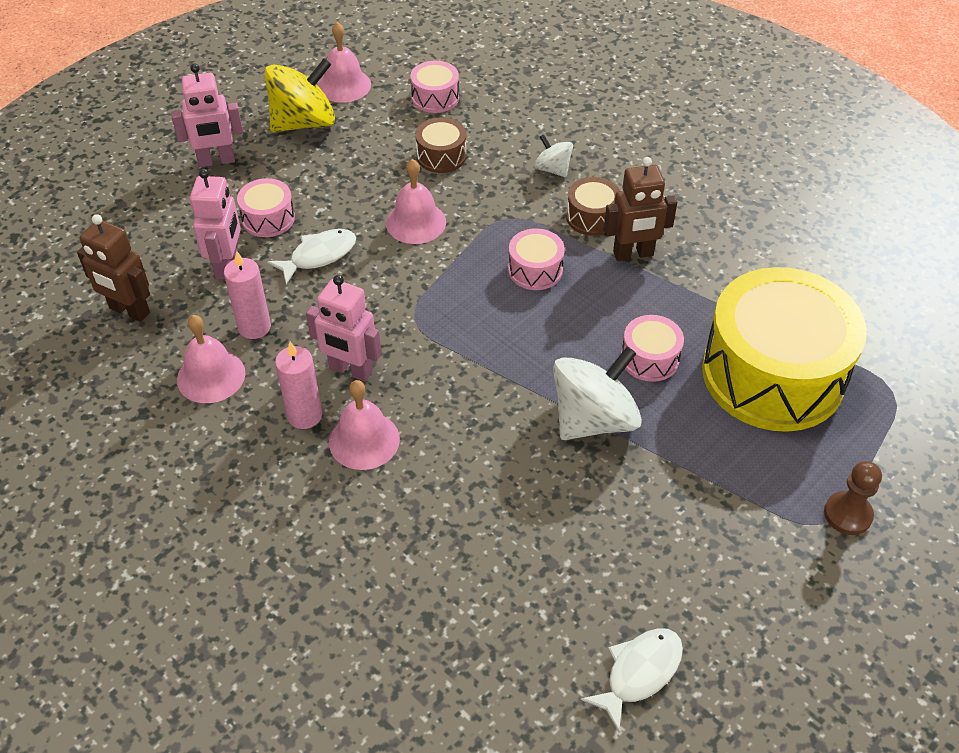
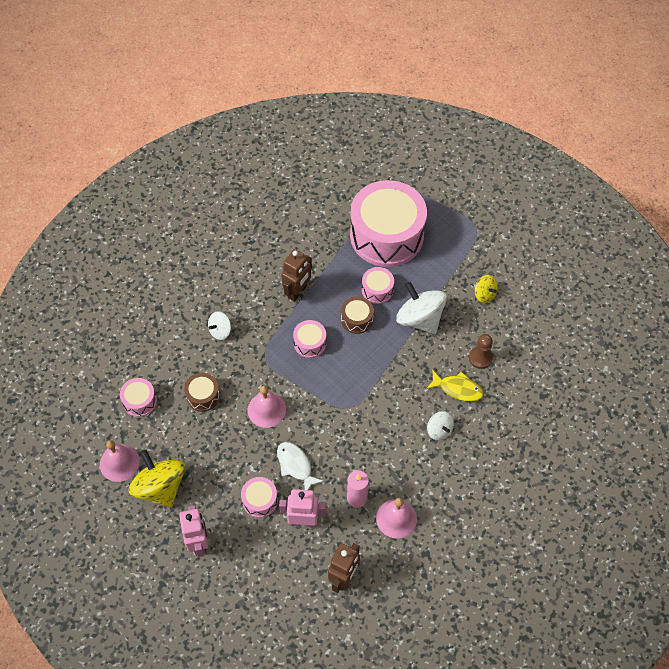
camera: 90 degrees left, 10 degrees up
pink candle [275,342,322,429] -> none
pink robot [306,275,382,382] -> none
pink bell [329,380,400,470] -> white spinning top [427,411,454,440]
brown drum [566,177,620,236] -> brown drum moved to [341,296,374,334]
white fish [581,628,683,732] -> none
brown robot [604,157,677,261] -> brown robot turned 45 degrees clockwise [281,249,312,302]
yellow drum [702,267,867,432] -> pink drum [350,180,427,267]
brown pawn [824,461,882,535] -> brown pawn moved to [469,334,493,369]
none -> yellow fish [426,369,484,401]
none -> yellow spinning top [475,275,498,303]

